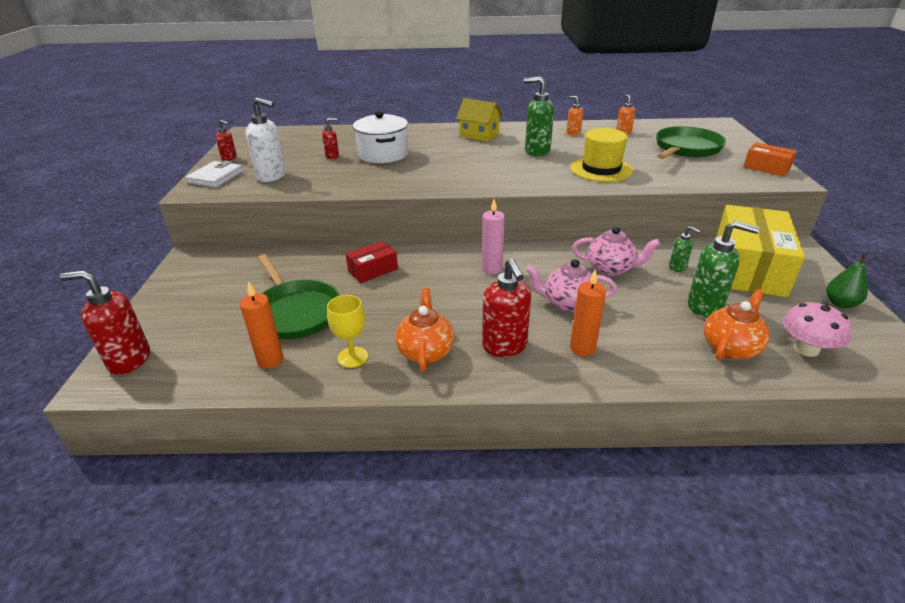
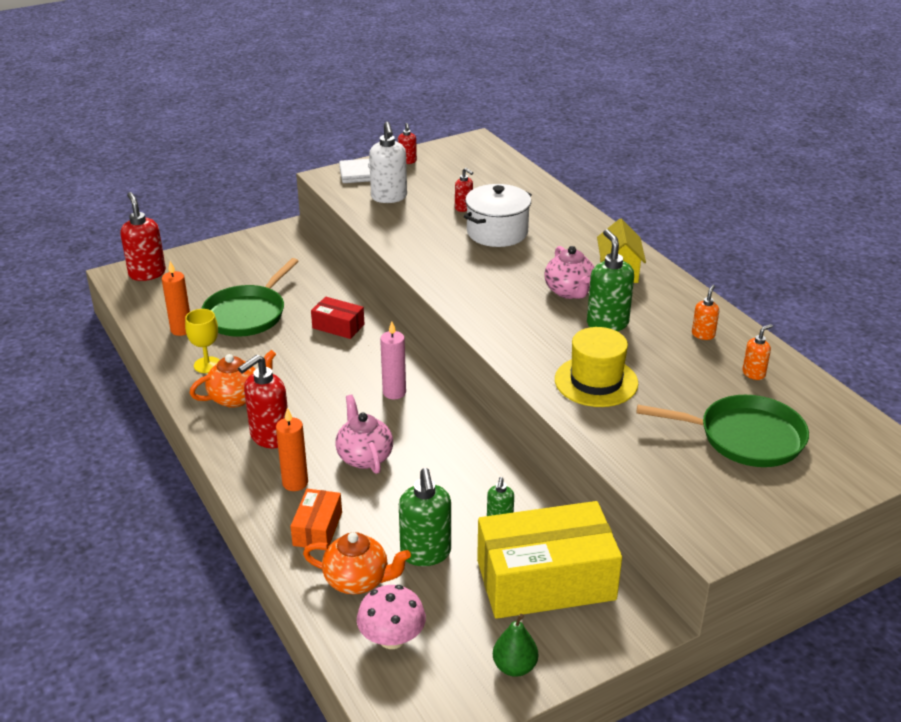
camera: 60 degrees right, 0 degrees up
pink teapot [572,226,660,276] -> pink teapot moved to [545,246,594,299]
orange box [743,142,797,176] -> orange box moved to [290,489,342,550]

